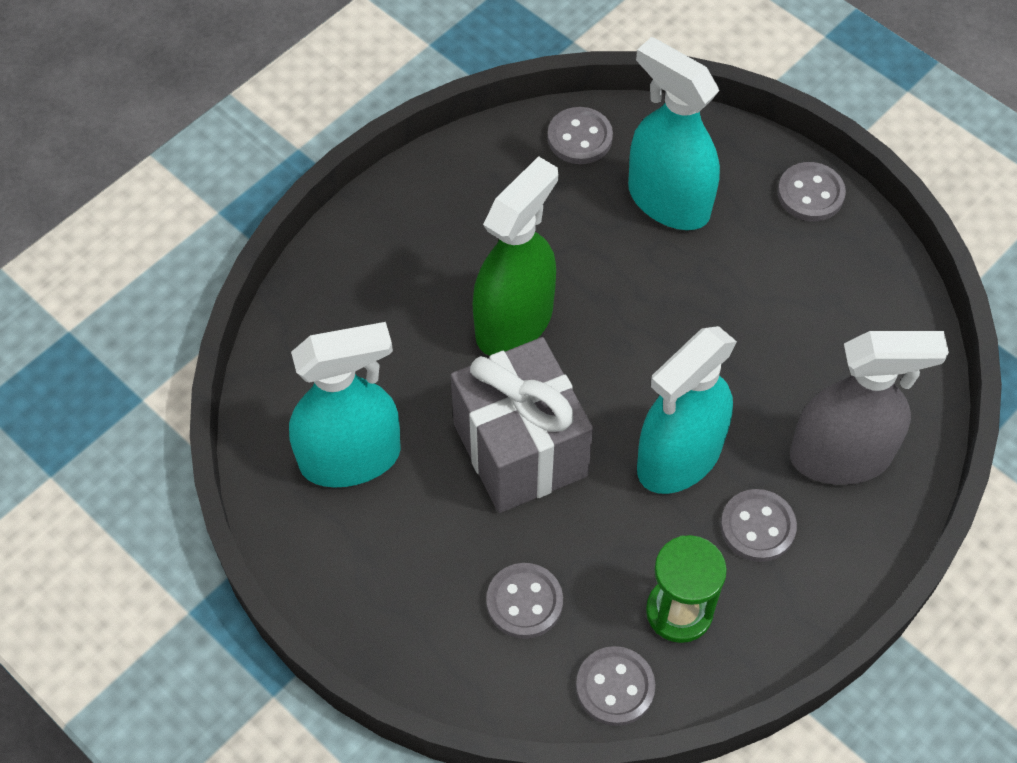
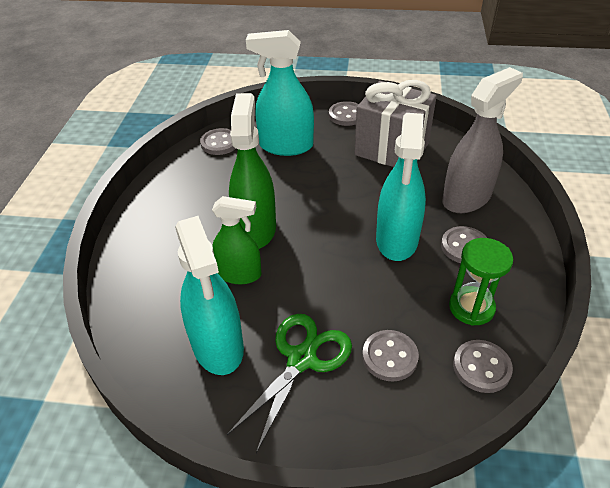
camera: 35 degrees left, 15 degrees down
turquoise spray bottle [289,322,401,487] -> turquoise spray bottle turned 120 degrees clockwise [175,216,244,375]
grey gift [451,337,593,513] -> grey gift moved to [354,80,437,167]
none -> green spray bottle [212,196,261,284]
none -> green scissors [227,314,352,453]

